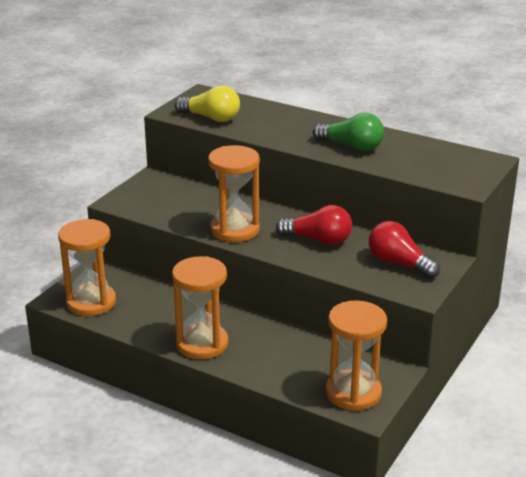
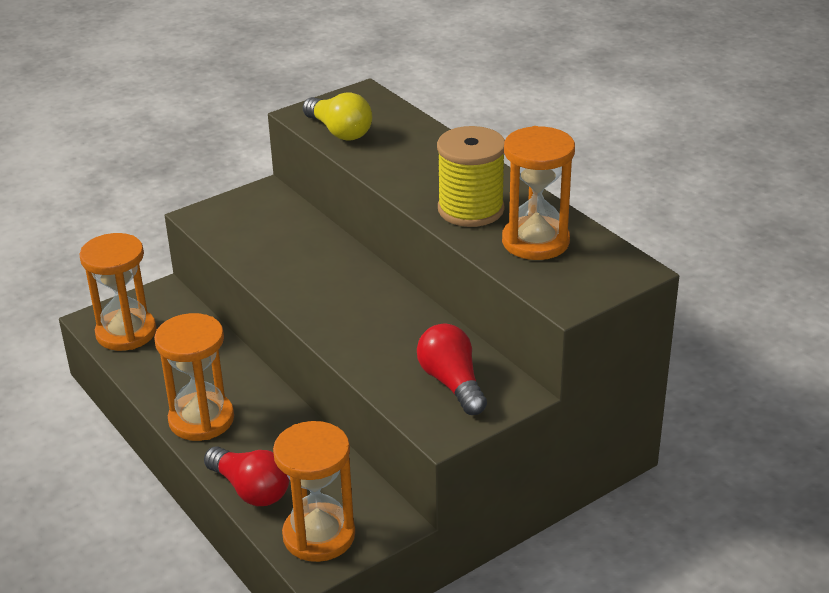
camera: 25 degrees right, 5 degrees up
orange hourglass [208,145,260,242] -> orange hourglass moved to [502,126,575,260]
red light bulb [276,205,352,245] -> red light bulb moved to [204,446,290,506]
green light bulb [313,113,384,152] -> yellow spool [437,126,505,227]

